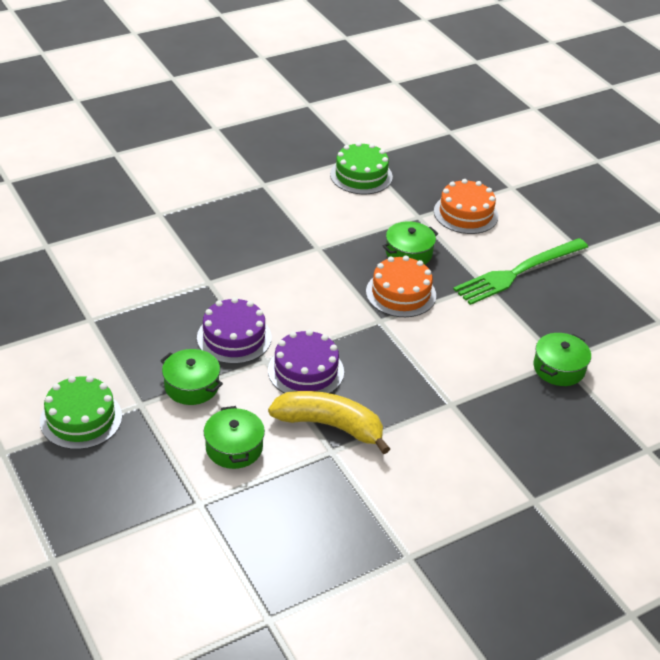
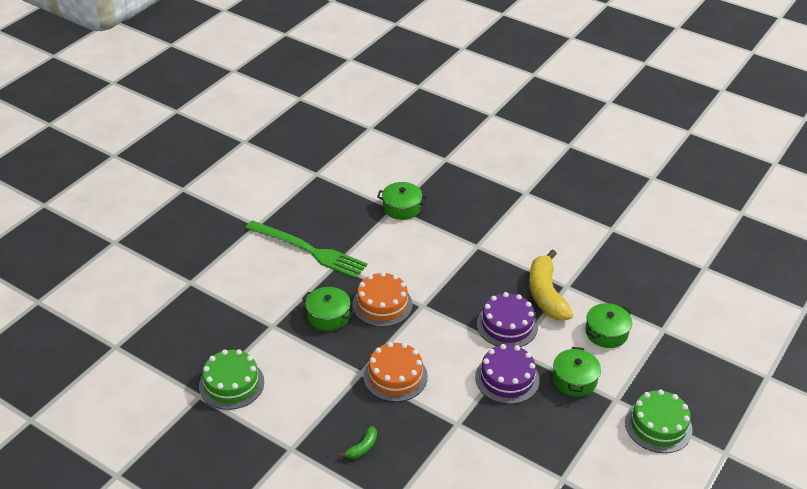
camera: 115 degrees left, 0 degrees up
orange cake [434,179,498,234] -> orange cake moved to [363,342,428,402]
none -> green banana [339,426,377,459]

